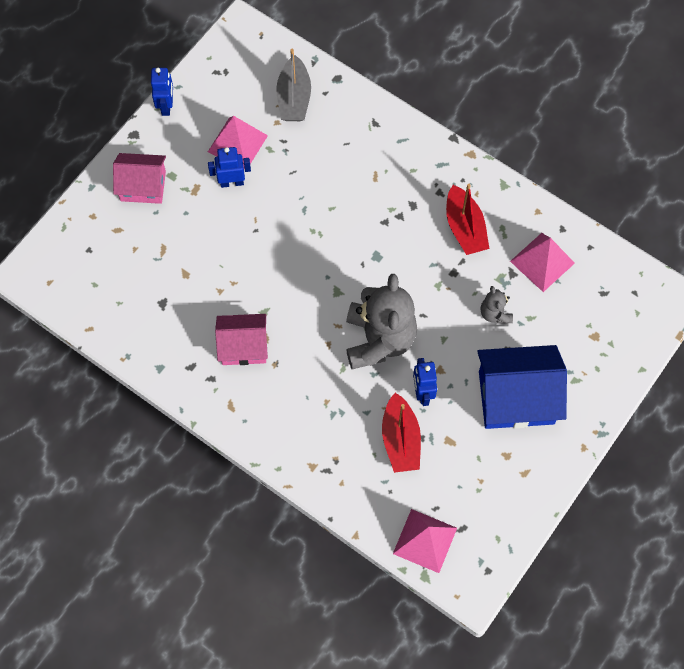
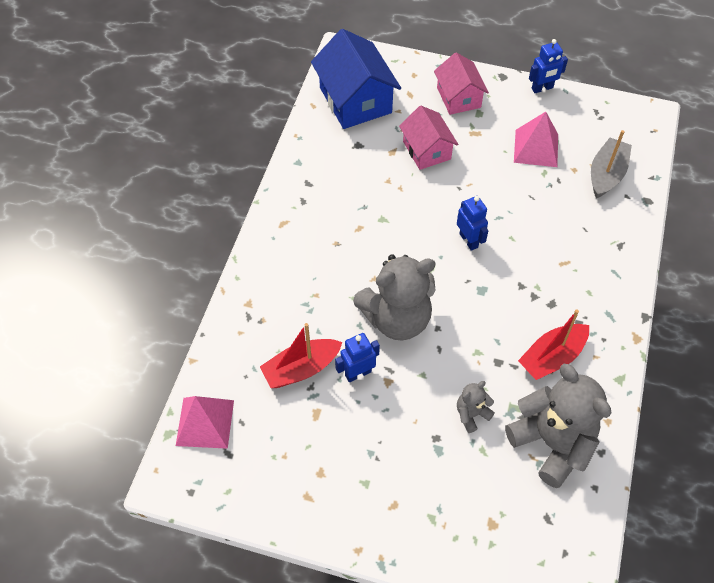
camera: 70 degrees right, 10 degrees down
blue robot [208,147,251,188] -> blue robot moved to [457,196,488,251]
pink house [215,314,268,365] -> pink house moved to [399,106,458,170]
grey boat [277,49,311,121] -> grey boat turned 135 degrees clockwise [591,130,632,198]
blue house [477,345,567,429] -> blue house moved to [311,29,401,129]
pink pyramid [510,233,575,292] -> grey teddy bear [505,364,611,488]

